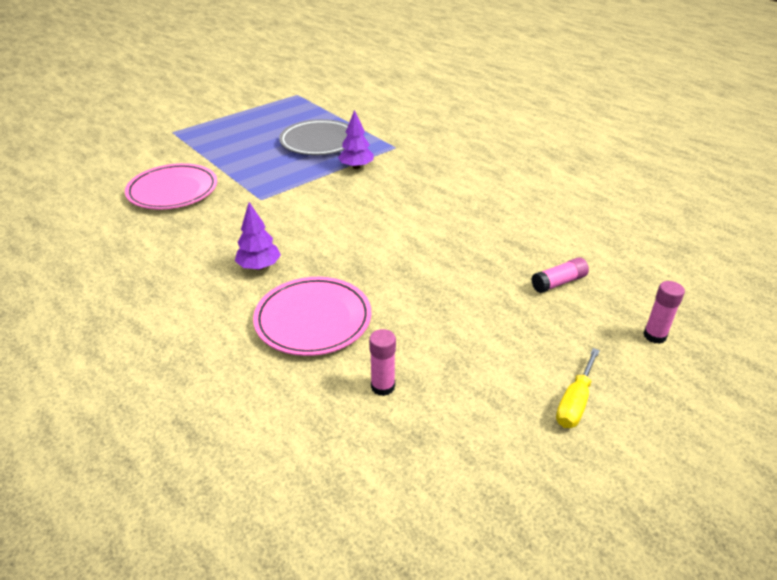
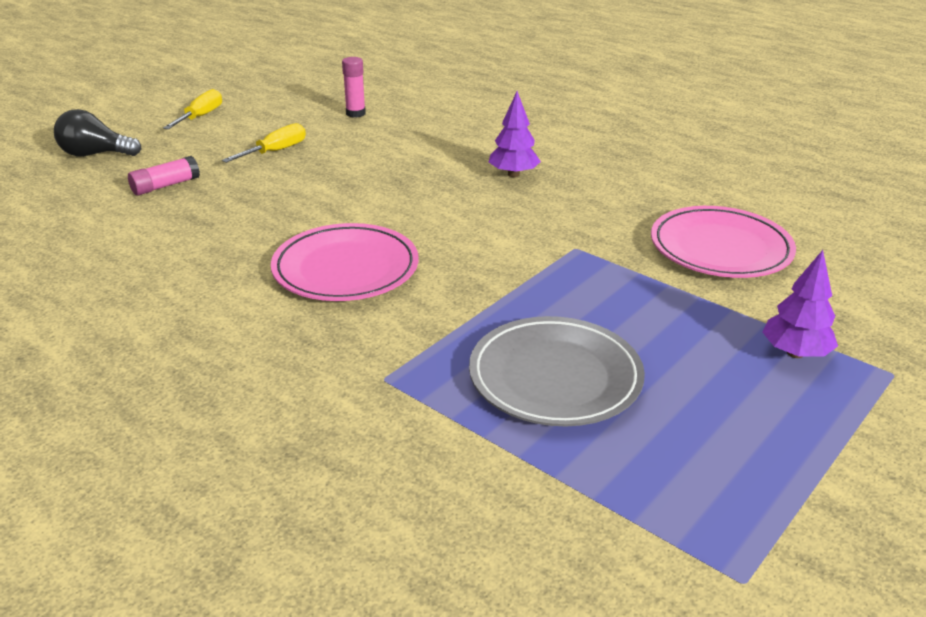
camera: 170 degrees right, 5 degrees down
pink plate [253,277,371,356] -> pink plate moved to [271,223,419,301]
purple tree [338,110,373,169] -> purple tree moved to [763,250,838,358]
pink glue stick [643,281,685,344] -> black light bulb [54,109,141,157]
none -> yellow screwdriver [222,123,306,163]

